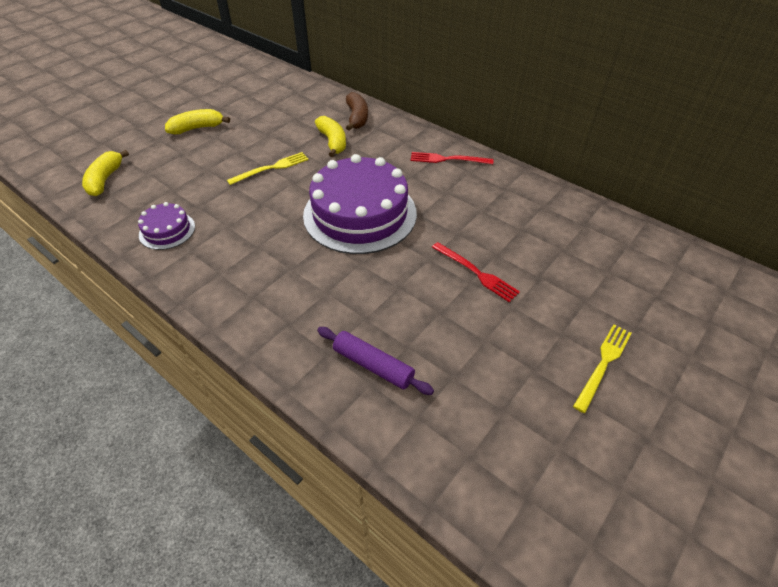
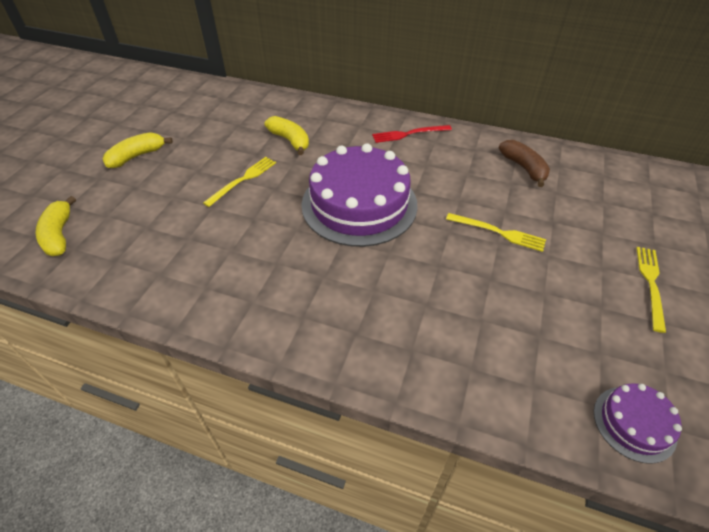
camera: 20 degrees left, 0 degrees up
purple cake [138,202,195,250] -> purple cake moved to [594,383,682,464]
purple rolling pin [317,327,434,395] -> none
brown banana [346,92,368,131] -> brown banana moved to [499,140,550,187]
red fork [432,242,520,302] -> yellow fork [446,213,546,252]

